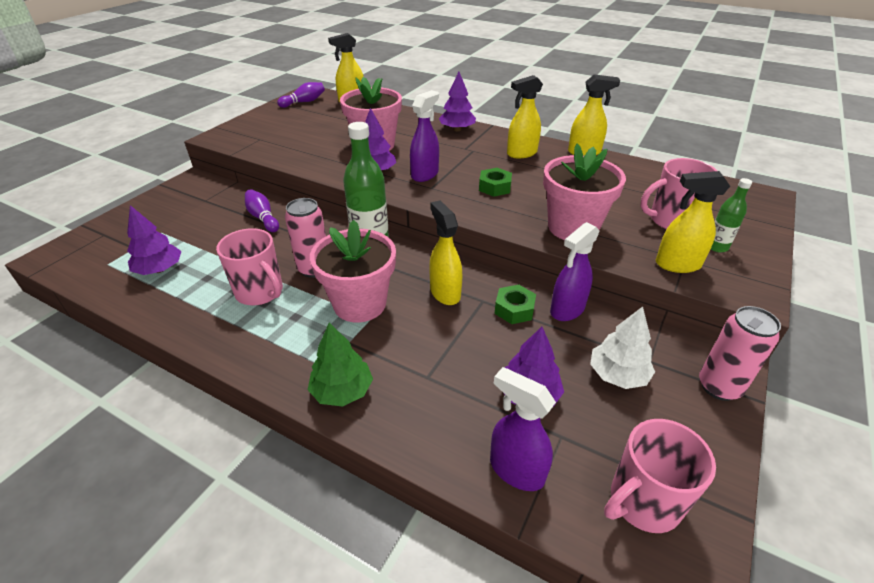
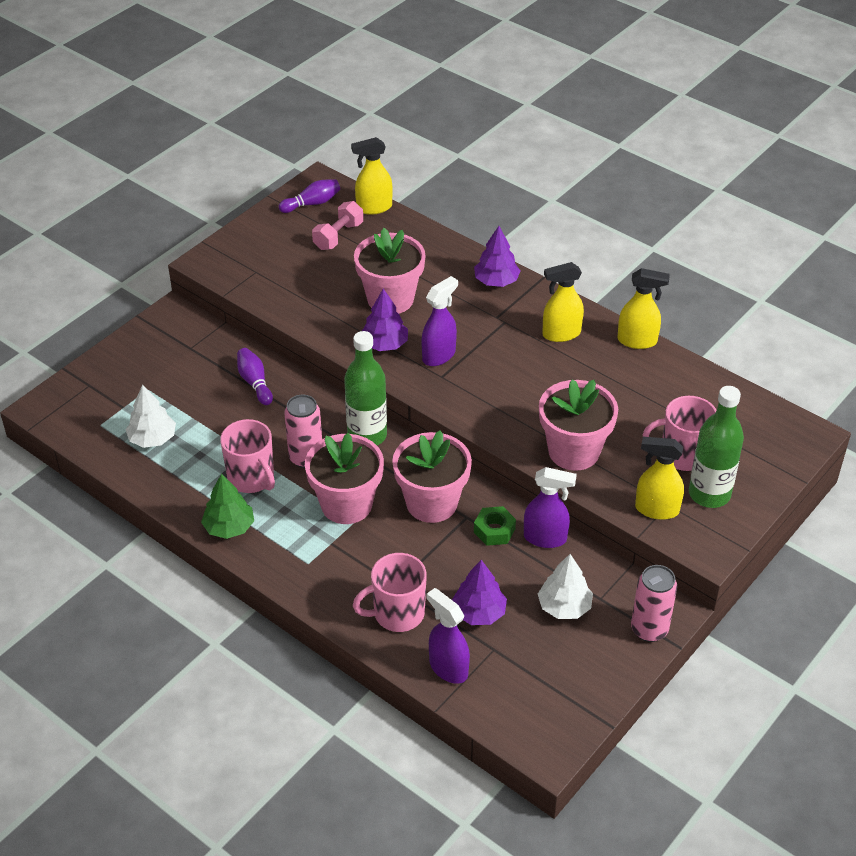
camera: 10 degrees right, 5 degrees up
purple tree [127,205,182,275] -> white tree [126,384,176,448]
green tree [308,323,373,407] -> green tree moved to [201,473,254,539]
yellow spray bottle [429,200,462,305] -> pink flower pot [392,430,472,523]
green nut [479,168,512,197] -> none
purple spray bottle [550,222,600,321] -> purple spray bottle turned 135 degrees counterclockwise [524,467,577,548]
pink mug [604,419,716,533] -> pink mug moved to [353,553,427,632]
green bottle [710,178,752,252] -> green bottle [689,386,744,508], size x1.90
none -> pink dumbbell [312,201,363,250]

